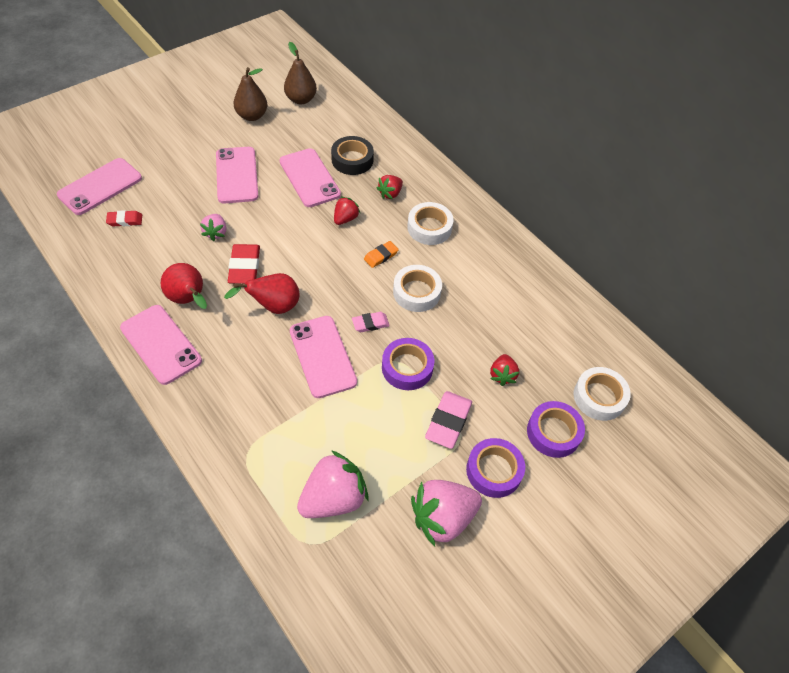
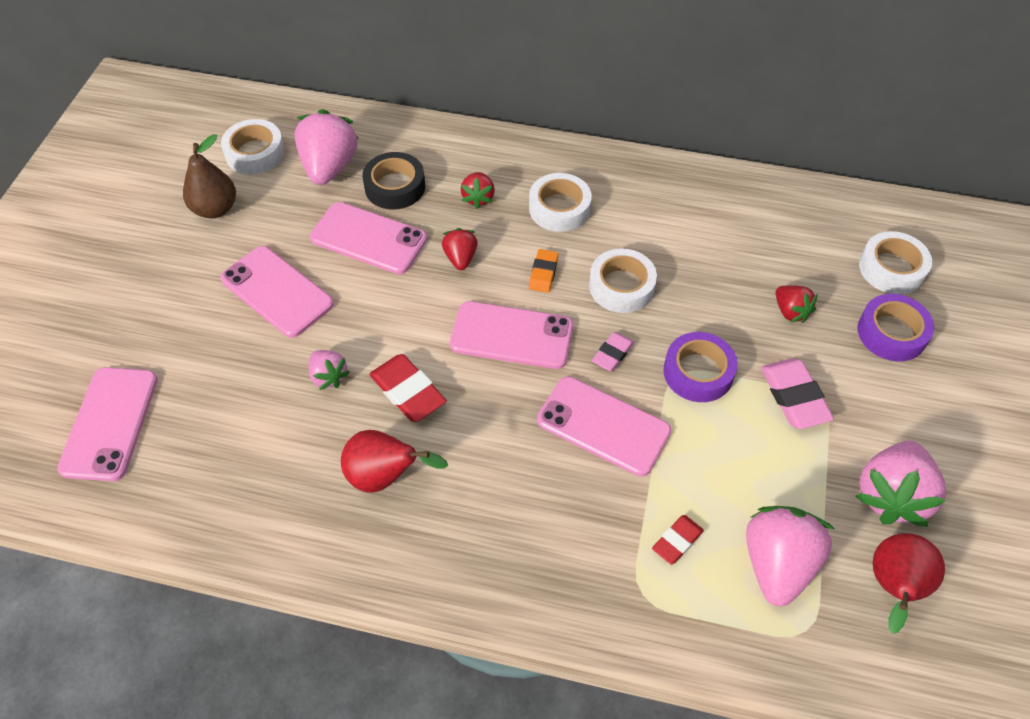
camera: 35 degrees left, 0 degrees up
red eraser [106,210,142,226] -> red eraser moved to [652,515,704,565]
pink phone [120,305,202,385] -> pink phone moved to [450,301,573,369]
red pear [224,273,300,314] -> red pear moved to [873,533,945,634]
brown pear [284,42,317,104] -> white tape [221,119,285,174]
purple tape [466,438,525,498] -> none
none -> pink strawberry [294,109,359,185]

